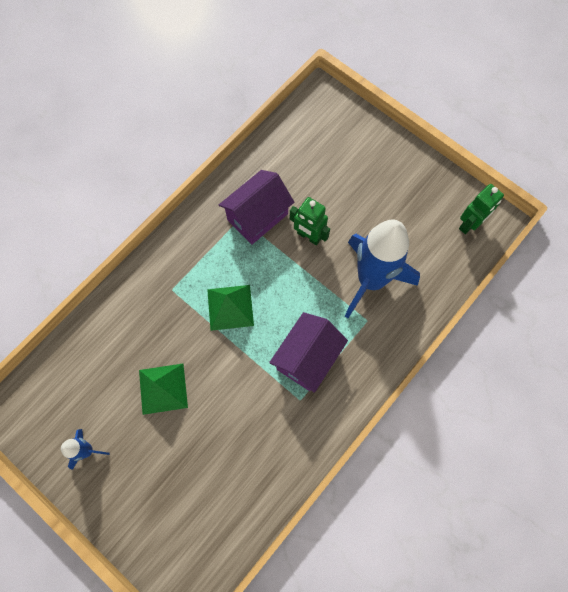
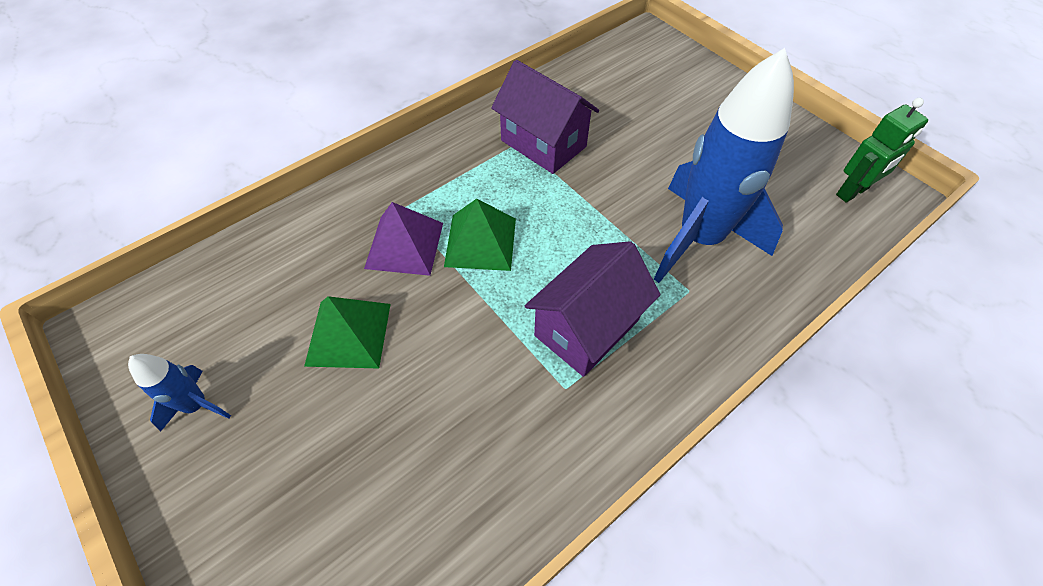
camera: 10 degrees right, 15 degrees down
purple house [219,170,294,245] -> purple house turned 75 degrees clockwise [491,60,599,174]
green robot [290,197,330,245] -> none
none -> purple pyramid [364,202,443,276]

